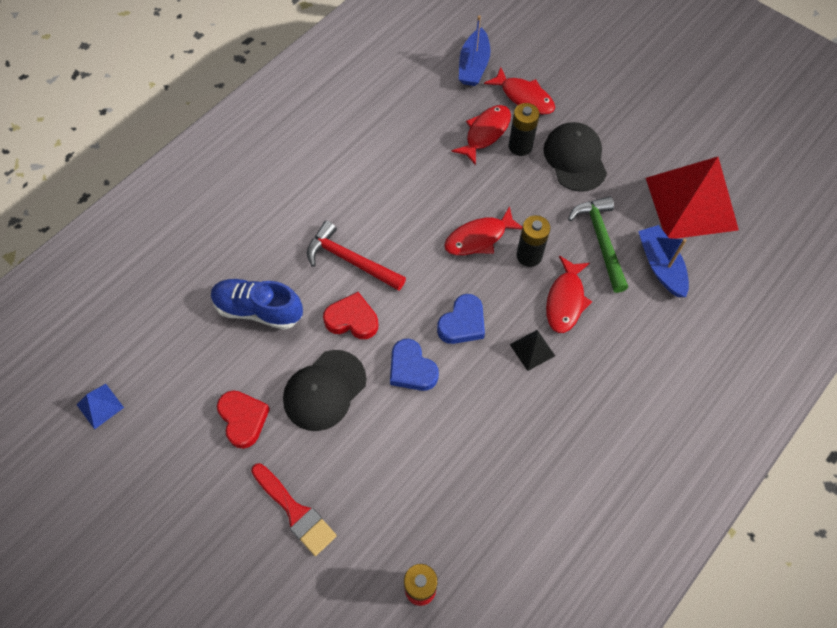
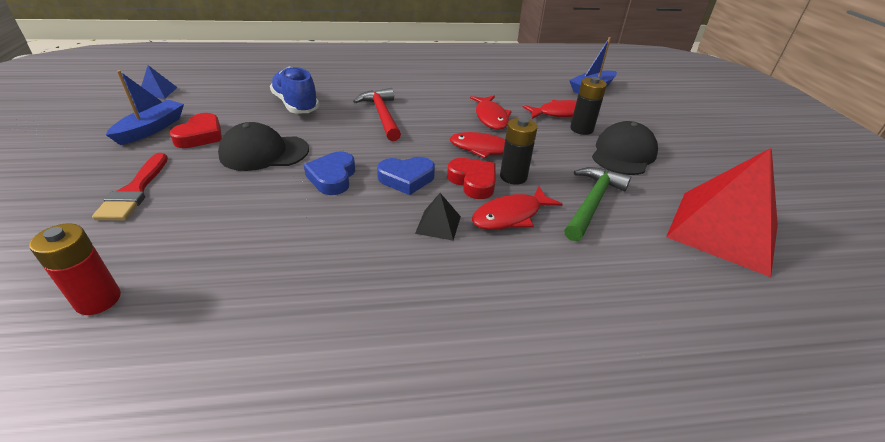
camera: 40 degrees right, 25 degrees down
red heart [323,292,378,339] -> red heart moved to [447,158,496,199]
red fish [484,67,555,114] -> red fish moved to [470,96,512,130]
blue boat [638,225,689,297] -> blue boat moved to [106,70,184,145]

